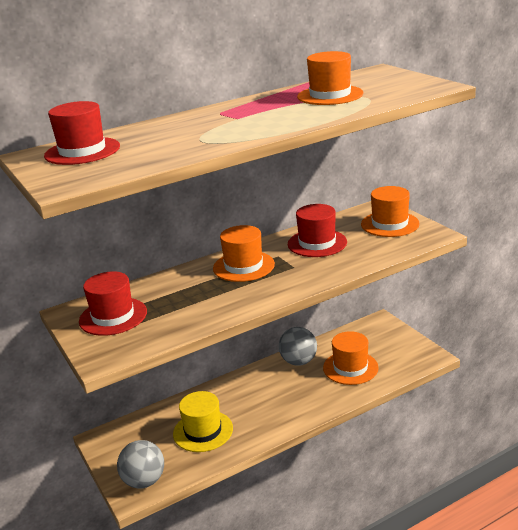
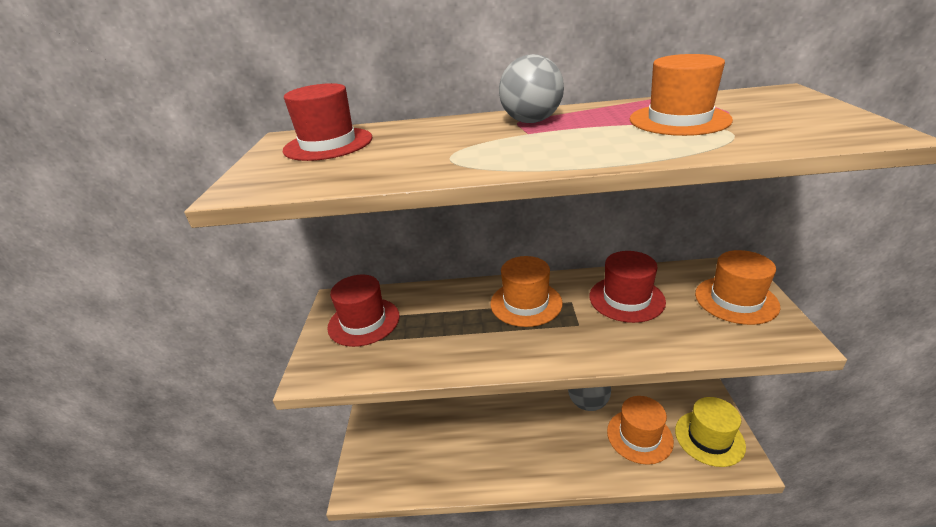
camera: 30 degrees right, 5 degrees up
grey ball [117,440,164,489] -> grey ball moved to [499,54,564,123]
yellow hat [173,391,233,452] -> yellow hat moved to [675,397,746,467]

